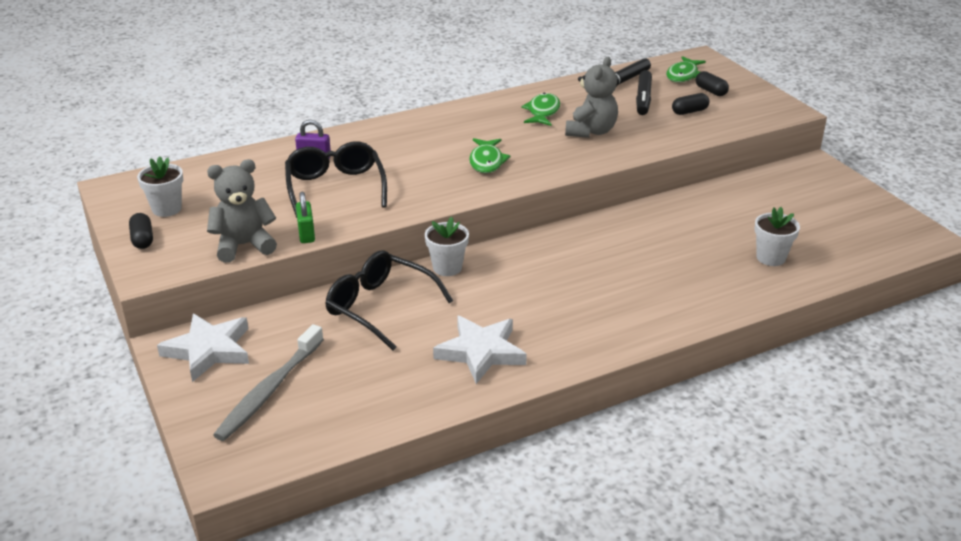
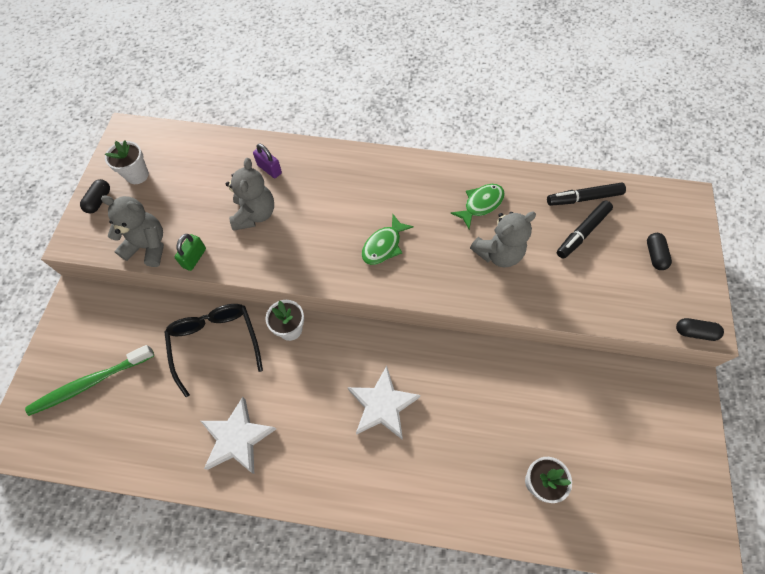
camera: 35 degrees right, 30 degrees up
white star [157,314,249,382] -> white star moved to [348,366,420,439]
grey toothbrush [213,324,324,441] -> green toothbrush [25,345,154,416]
black glasses [285,141,387,218] -> grey teddy bear [226,158,274,231]
green fish [666,56,706,82] -> none
black capsule [672,93,710,115] -> black capsule moved to [676,318,724,341]

